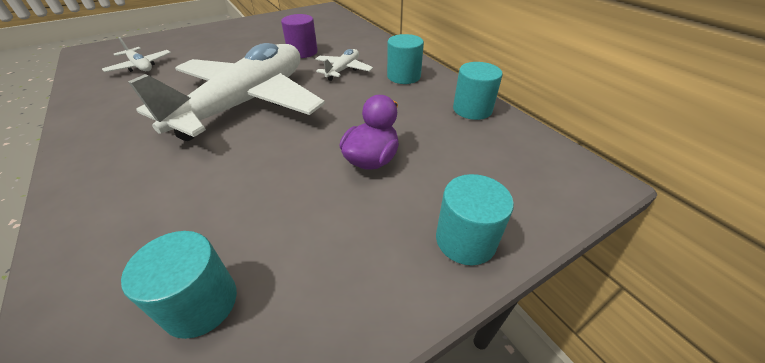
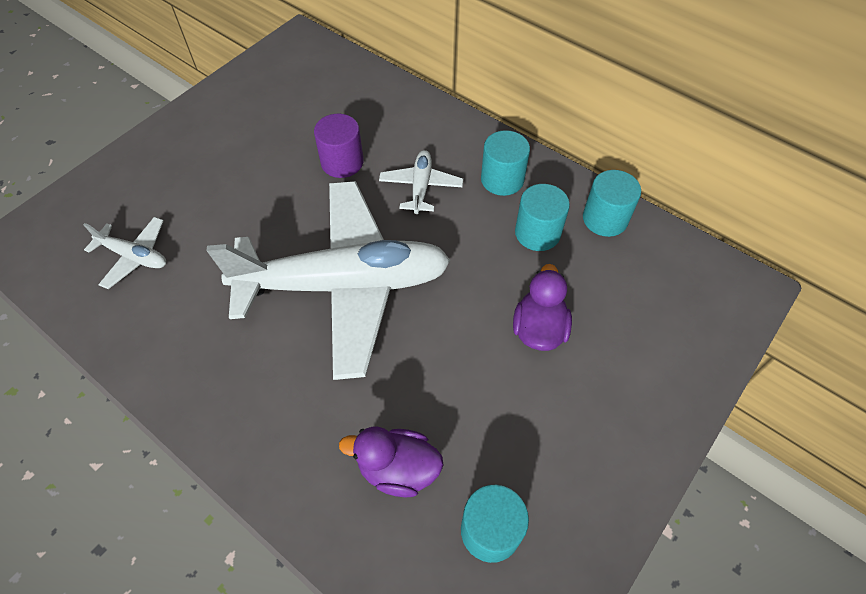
camera: 20 degrees left, 15 degrees up
white plane [128,43,325,141] -> white plane turned 75 degrees clockwise [206,181,451,380]
turquoise cylinder [436,174,514,265] -> turquoise cylinder moved to [515,184,570,251]
none -> purple duck [339,427,444,497]

